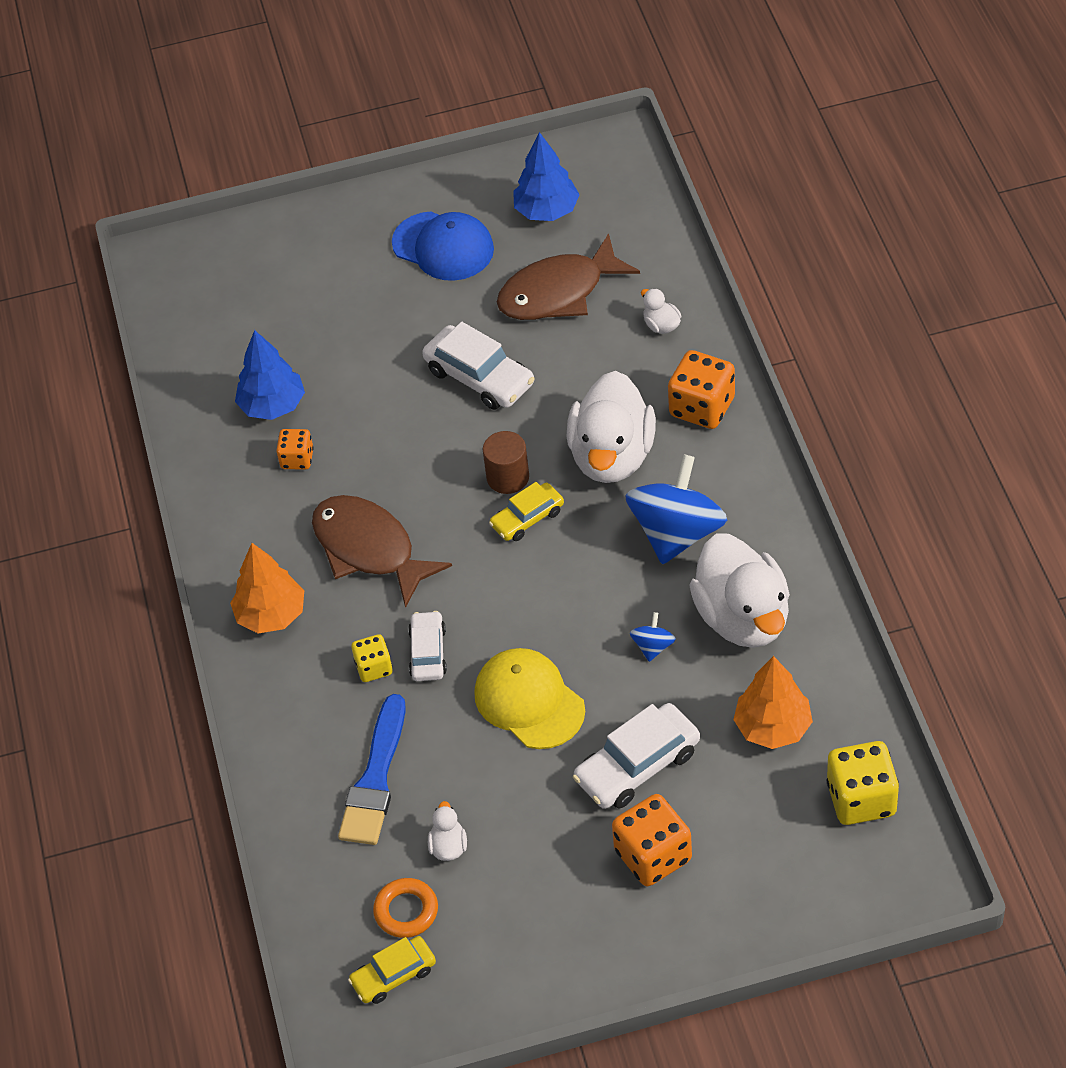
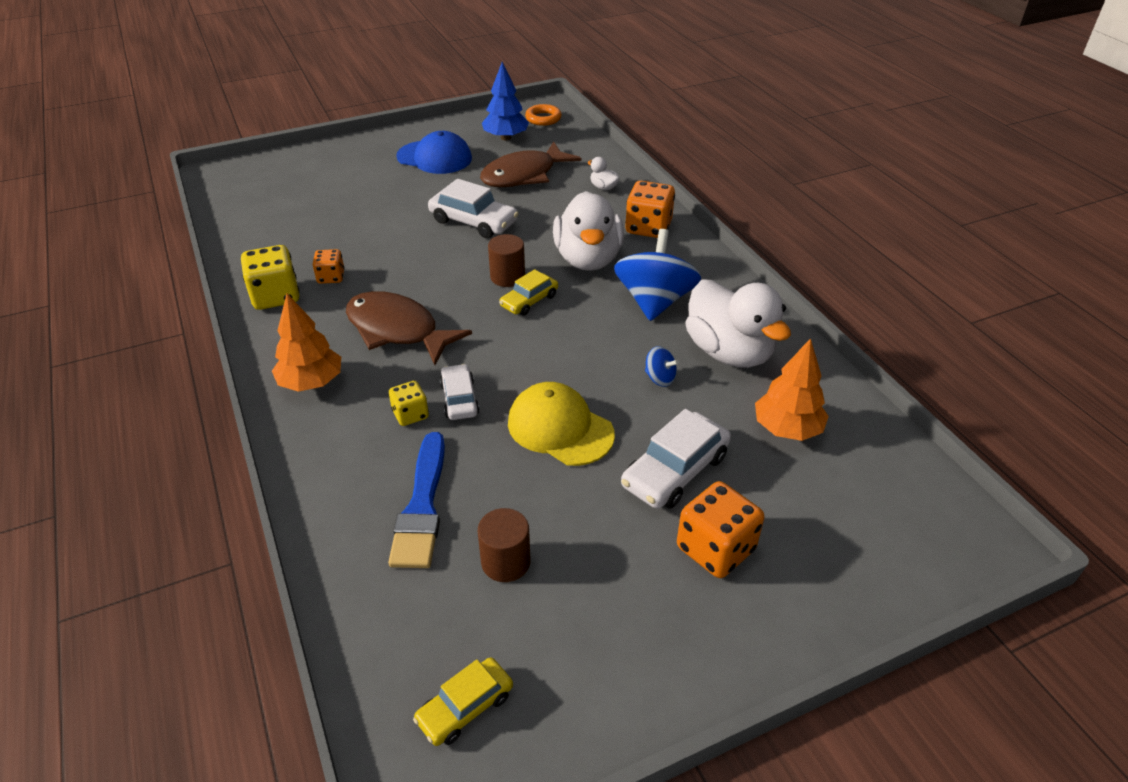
camera: 15 degrees left, 10 degrees down
blue tree [235,330,305,420] -> none
orange ring [373,878,438,938] -> orange ring moved to [525,104,562,126]
white duck [428,801,467,861] -> brown cylinder [478,508,531,582]
blue spinning top [630,612,676,662] -> blue spinning top turned 120 degrees clockwise [645,346,679,387]
yellow dice [827,741,899,825] -> yellow dice moved to [241,245,299,310]

